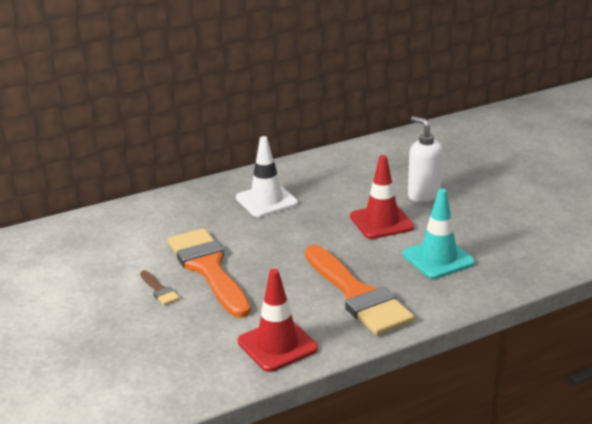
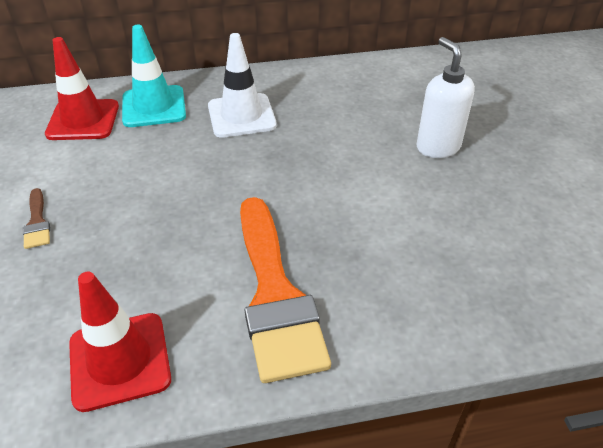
camera: 15 degrees right, 15 degrees up
orange brush [168,228,251,318] -> none
red traffic cone [350,155,414,239] -> red traffic cone moved to [45,37,119,140]
turquoise traffic cone [403,188,475,279] -> turquoise traffic cone moved to [122,25,186,127]

